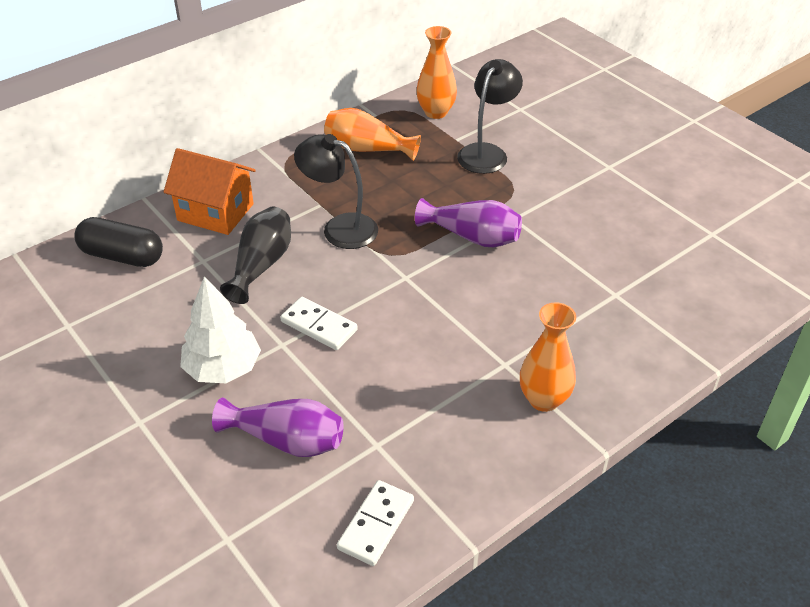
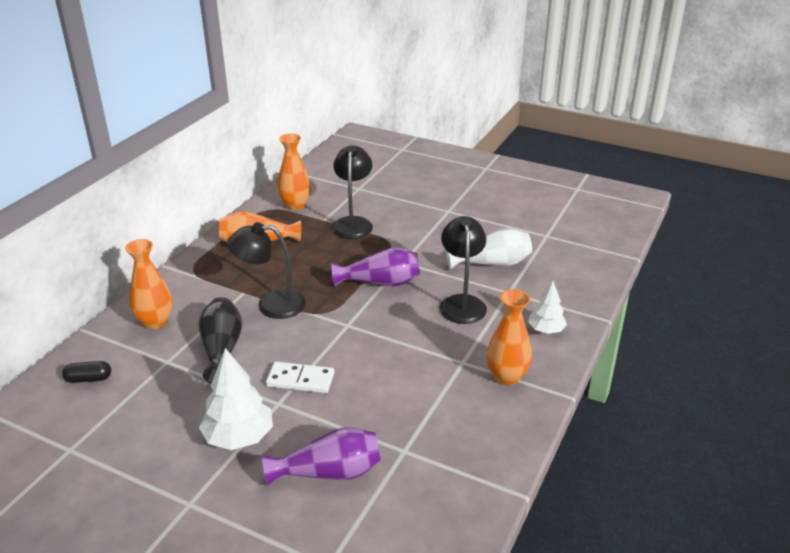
camera: 25 degrees left, 10 degrees down
black capsule [74,217,163,267] -> black capsule [62,361,111,383], size x0.54
orange house [163,148,256,235] -> orange vase [125,239,173,329]
white domino [337,480,414,566] -> none
none -> black lamp [440,216,487,324]
none -> white vase [446,228,532,270]
none -> white tree [528,281,567,334]

